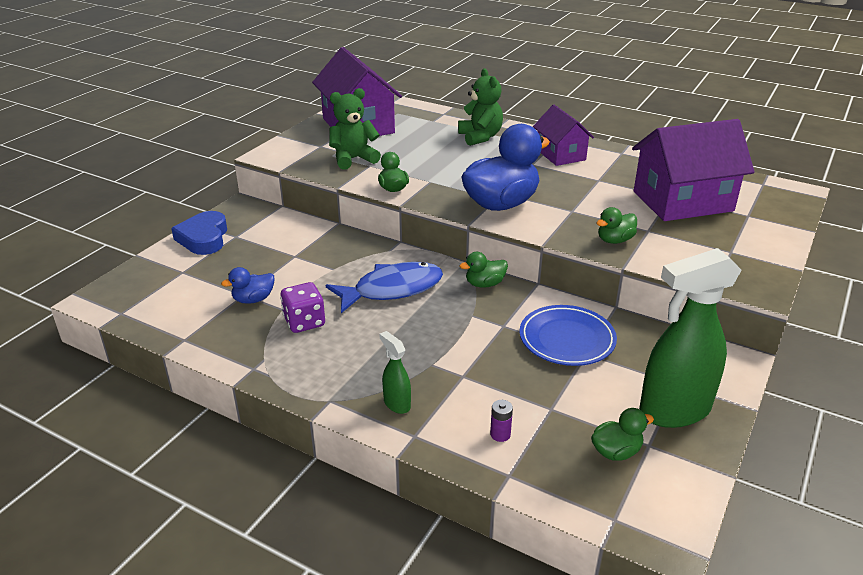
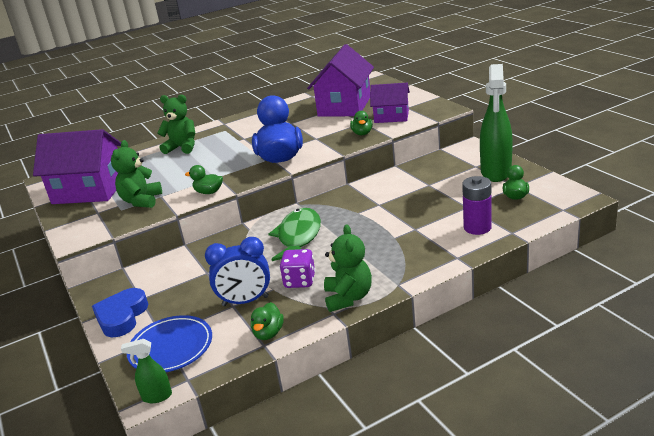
camera: 55 degrees left, 5 degrees down
blue heart [171,211,227,255] -> blue heart turned 75 degrees clockwise [92,288,148,337]
blue duck [221,267,275,304] -> blue clock [205,237,270,306]
blue fish [326,262,443,313] -> green fish [269,208,321,261]
green spray bottle [380,331,411,414] -> green spray bottle moved to [121,339,172,403]
green duck [459,252,508,288] -> green duck moved to [251,302,284,340]
purple battery [490,400,513,442] -> purple battery [462,176,492,235], size x2.05
blue plate [520,305,617,366] -> blue plate moved to [127,315,212,372]
purple house [533,105,594,166] -> purple house moved to [370,83,410,123]
none -> green teddy bear [324,224,372,312]

